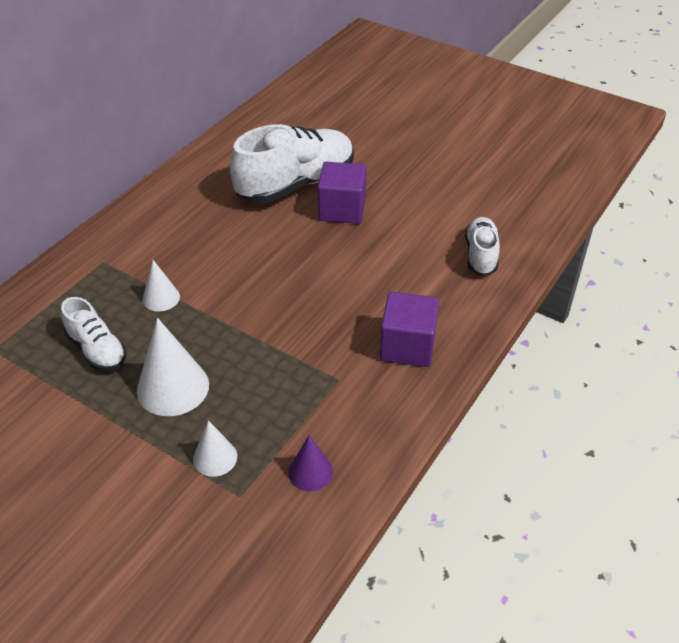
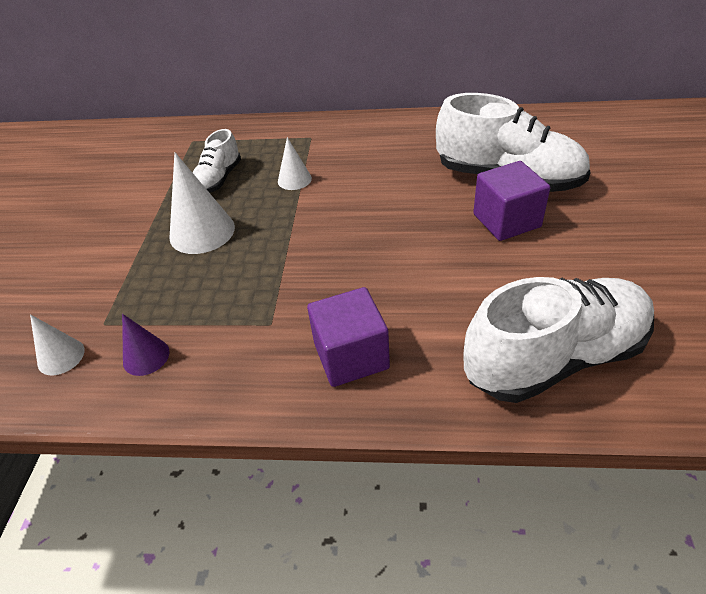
camera: 65 degrees right, 0 degrees up
white cone [193,420,237,477] -> white cone moved to [30,314,85,375]
white shoe [465,217,500,275] -> white shoe [464,277,654,403], size x1.88

